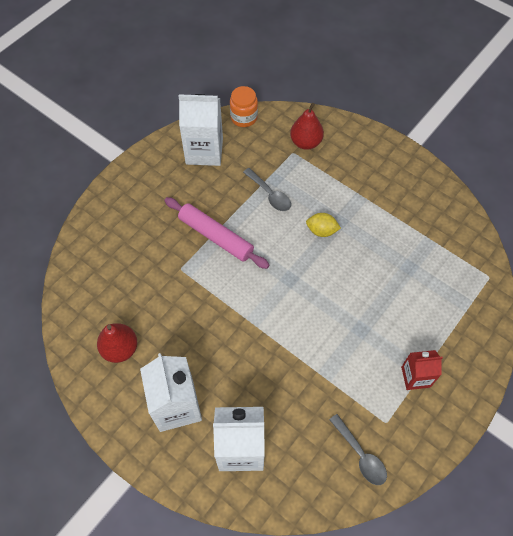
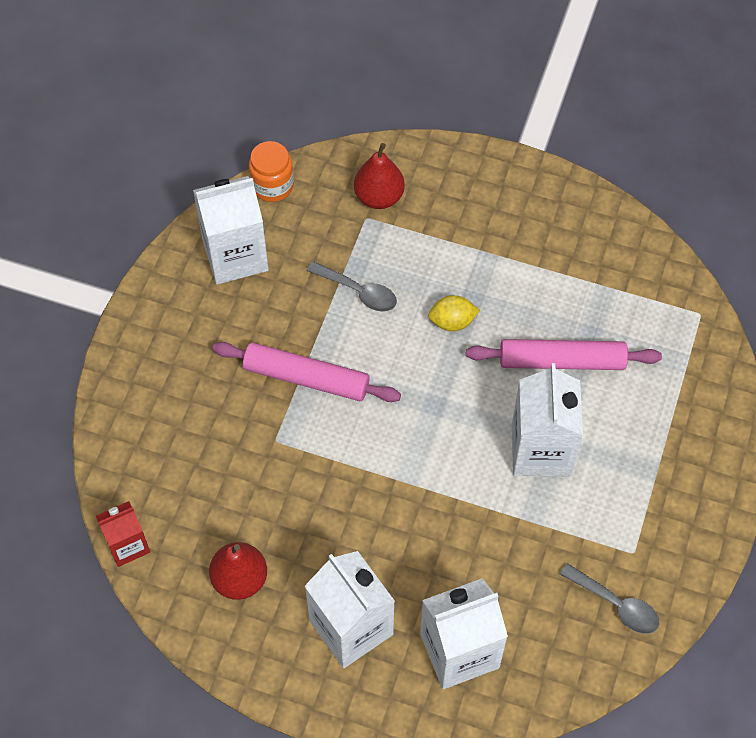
camera: 20 degrees left, 0 degrees up
red carton [401,350,443,390] -> red carton moved to [96,501,150,567]
none -> pink rolling pin [466,339,662,370]
none -> white carton [512,363,583,476]

